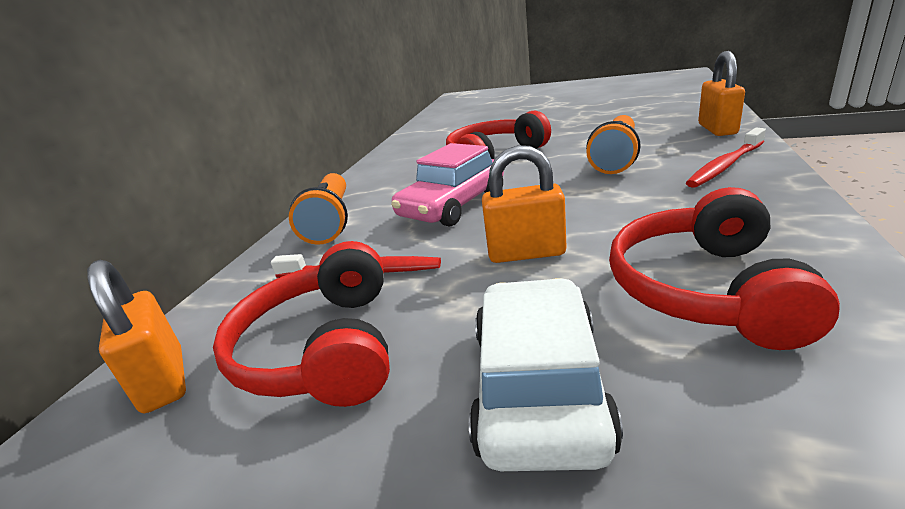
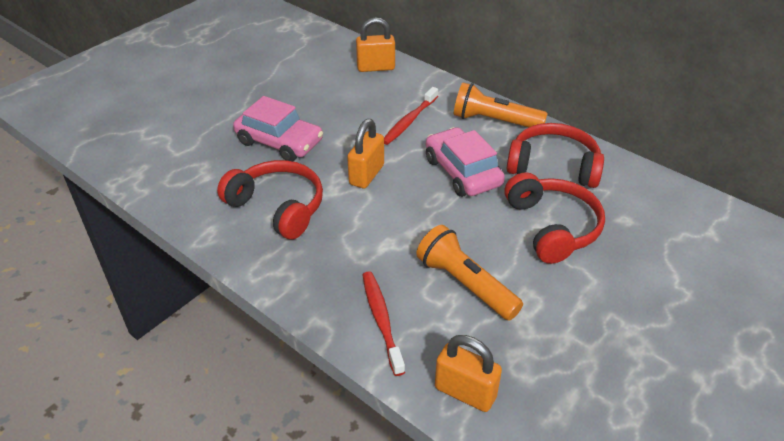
camera: 110 degrees right, 15 degrees up
red headphones [213,241,390,407] -> red headphones moved to [507,123,604,188]
white car [469,278,623,471] -> pink car [233,96,323,161]

